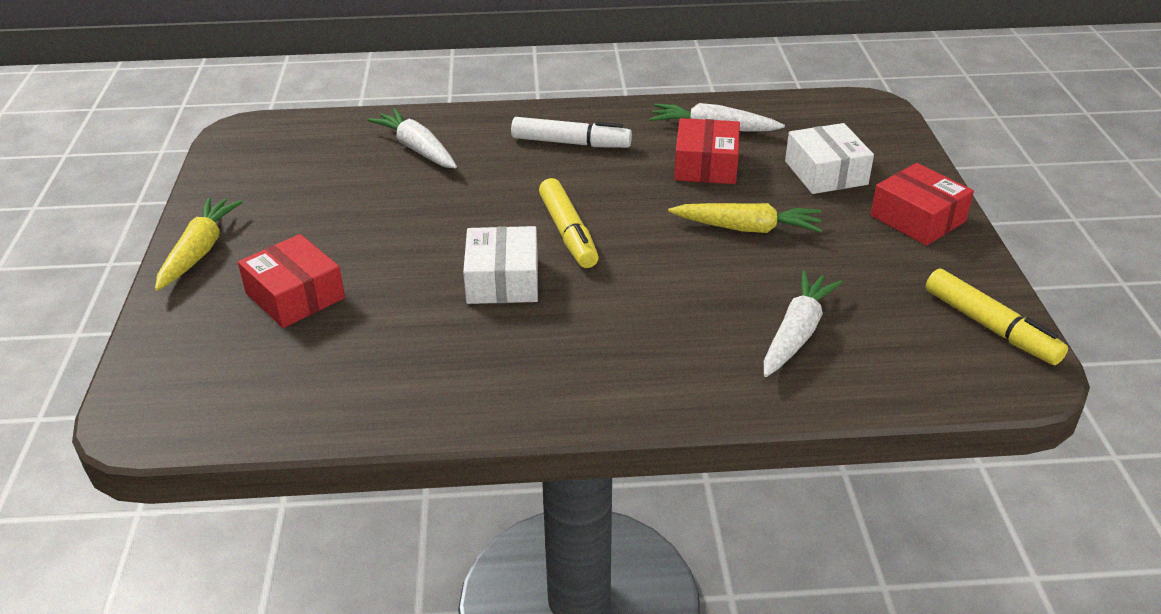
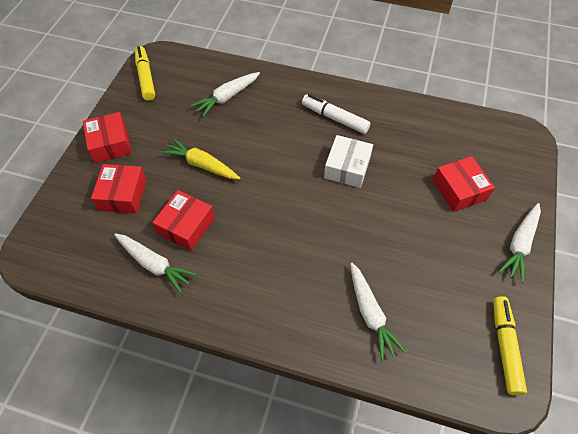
camera: 160 degrees left, 20 degrees up
yellow carrot [155,197,243,291] -> white carrot [499,203,541,283]
white marker [511,117,632,148] -> white marker moved to [302,94,370,134]
yellow marker [539,178,599,268] -> yellow marker moved to [493,296,527,395]
white box [785,123,874,194] -> red box [91,164,147,214]

